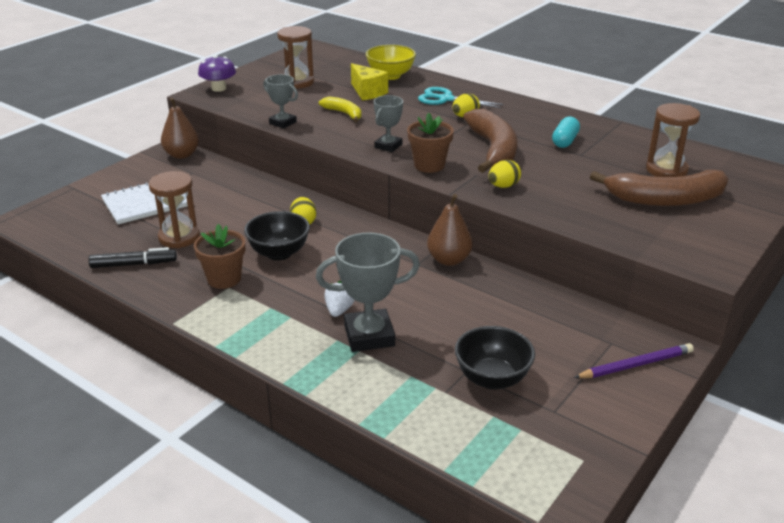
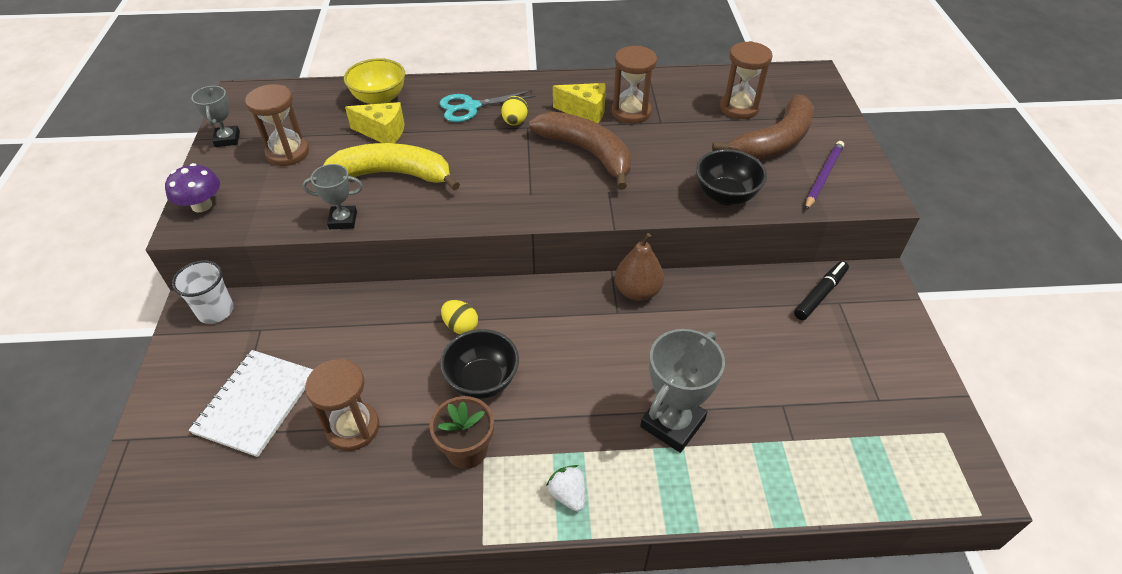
camera: 40 degrees left, 15 degrees up
black marker [89,247,177,268] -> black marker moved to [794,261,849,320]
brown pear [161,98,199,159] -> white cup [172,260,234,324]
yellow banana [319,97,362,122] -> yellow banana [323,143,460,191], size x1.90
white strawberry [324,281,355,317] -> white strawberry moved to [546,465,585,511]
grey trophy [374,95,403,152] -> grey trophy moved to [192,86,240,147]
brown flower pot [407,113,454,173] -> none
black bowl [455,326,535,390] -> black bowl moved to [696,149,767,205]
yellow egg [489,160,521,188] -> none
turquoise capsule [552,116,580,148] -> brown hourglass [612,46,657,124]
purple pencil [574,343,694,378] -> purple pencil moved to [805,141,844,210]
none -> yellow cheese [553,83,606,124]

